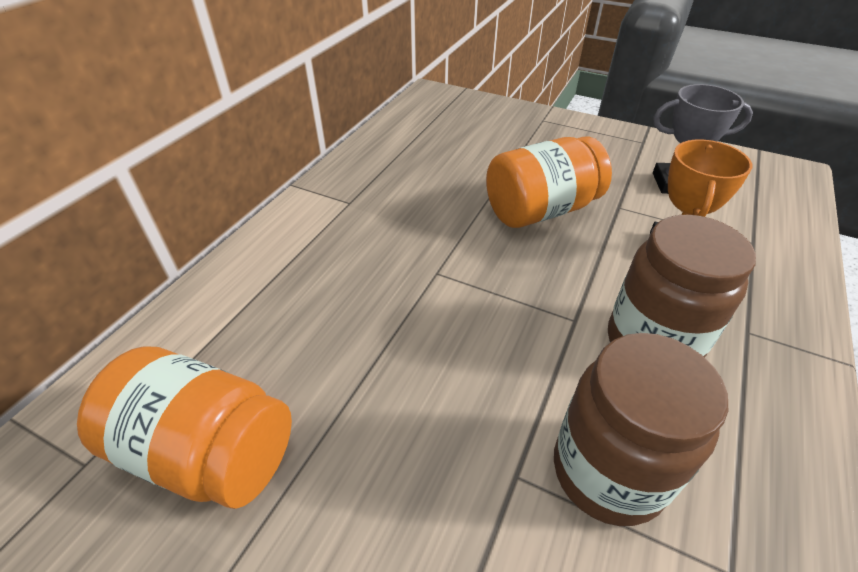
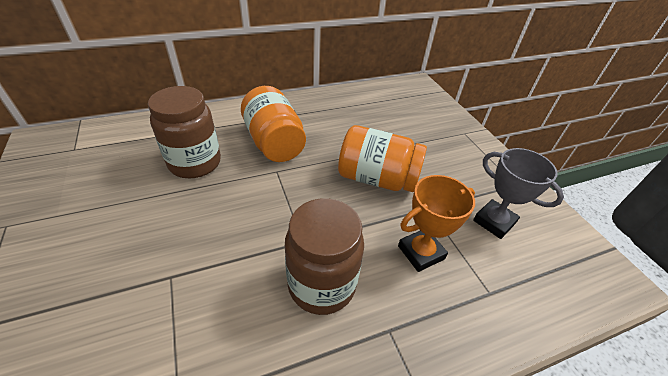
camera: 40 degrees right, 0 degrees up
orange jar [77,346,292,509] -> orange jar moved to [241,86,306,162]
brown jar [554,333,728,526] -> brown jar moved to [148,86,221,178]

